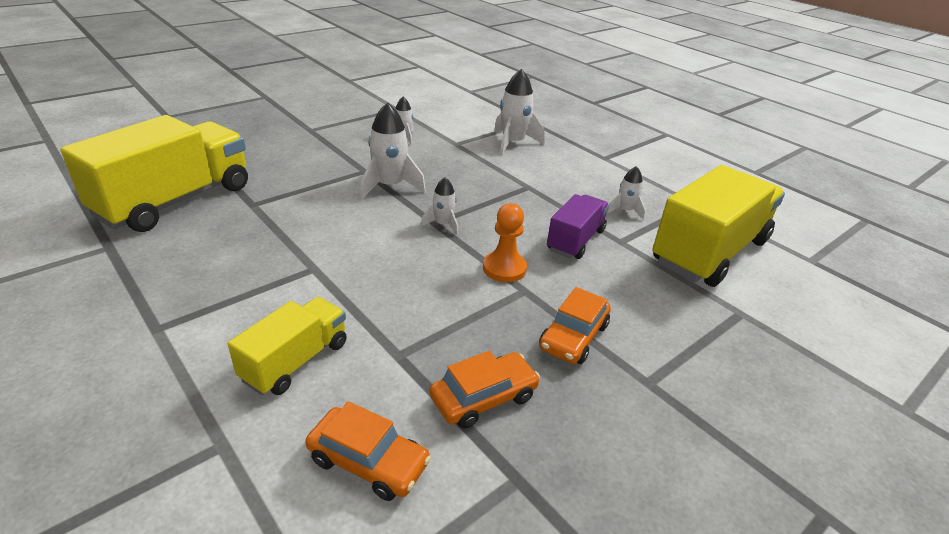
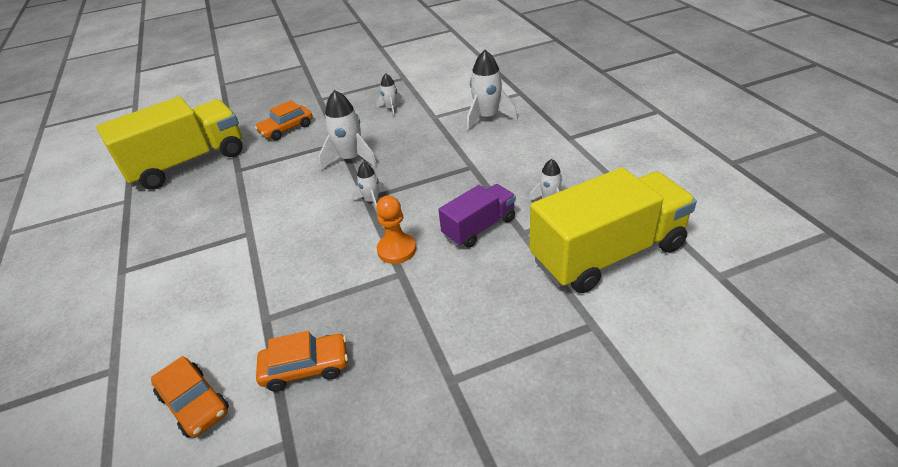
camera: 25 degrees right, 5 degrees up
yellow truck [228,297,347,395] -> none
orange car [539,287,611,364] -> orange car moved to [255,100,313,140]

